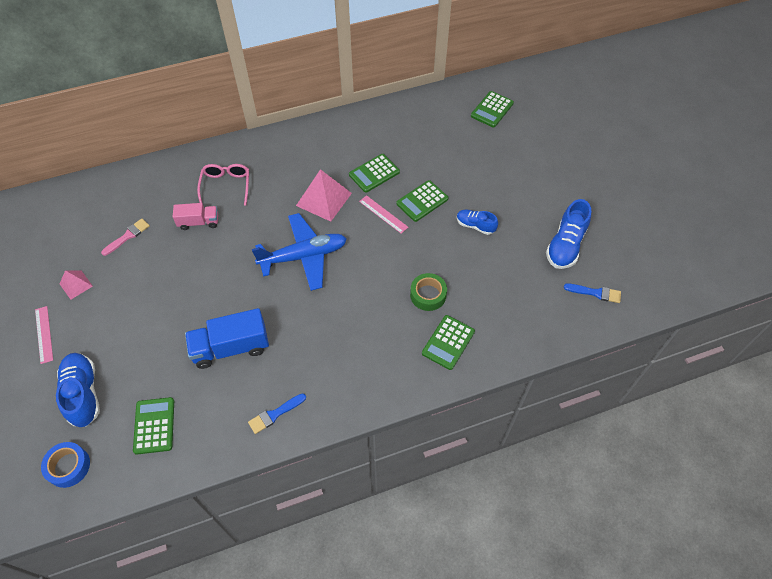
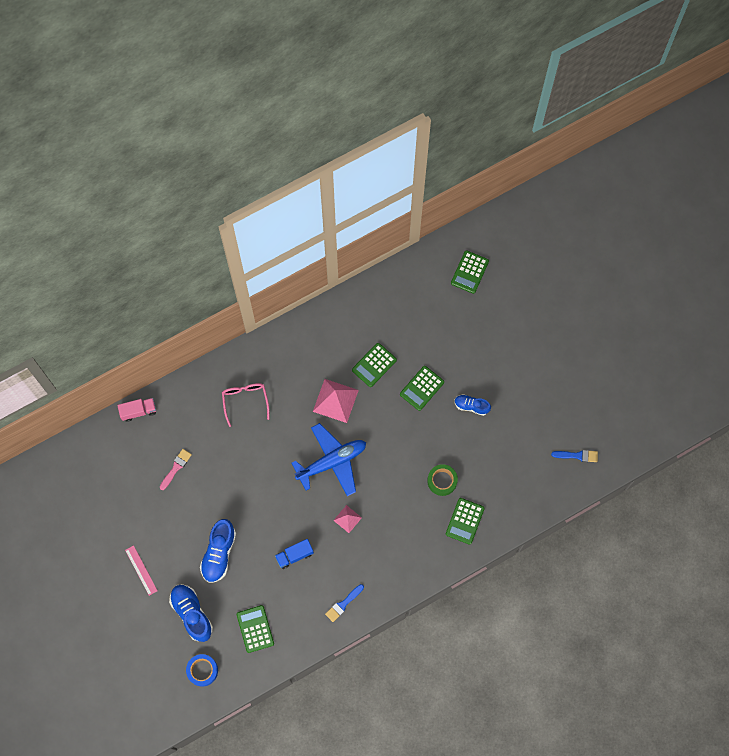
camera: 10 degrees left, 15 degrees up
pink pyramid [60,270,93,300] -> pink pyramid moved to [333,505,362,533]
pink truck [173,203,218,230] -> pink truck moved to [117,398,156,422]
blue truck [185,308,269,369] -> blue truck [275,539,314,569], size x0.60
pink ruler [359,195,408,234] -> none
blue shoe [546,199,591,269] -> blue shoe moved to [200,519,236,583]

